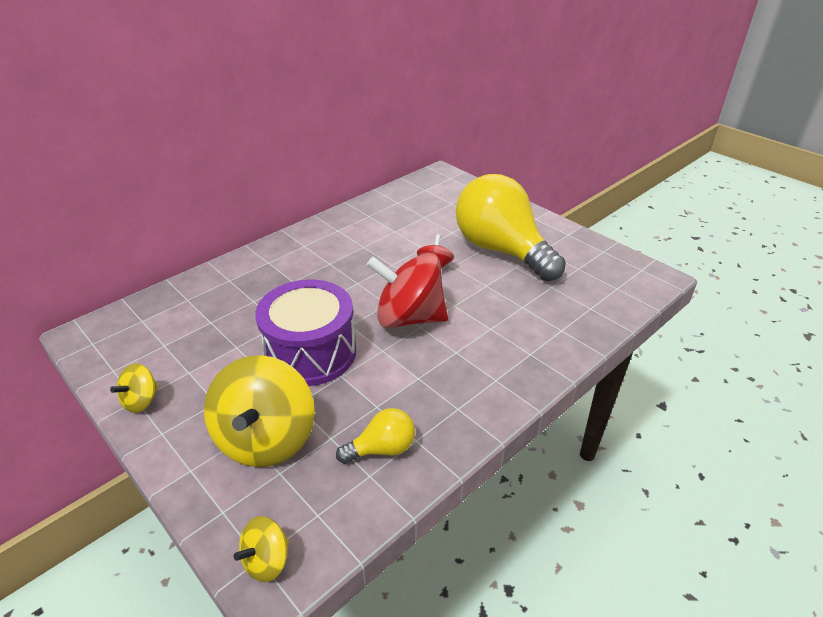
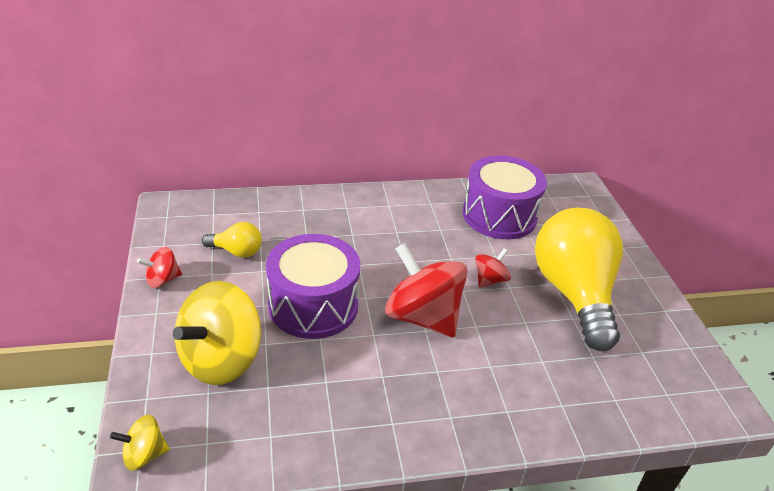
camera: 30 degrees right, 0 degrees up
yellow spinning top [110,363,159,413] -> red spinning top [137,247,182,288]
yellow light bulb [336,408,415,464] -> yellow light bulb moved to [202,222,262,258]
none -> purple drum [463,156,547,239]

